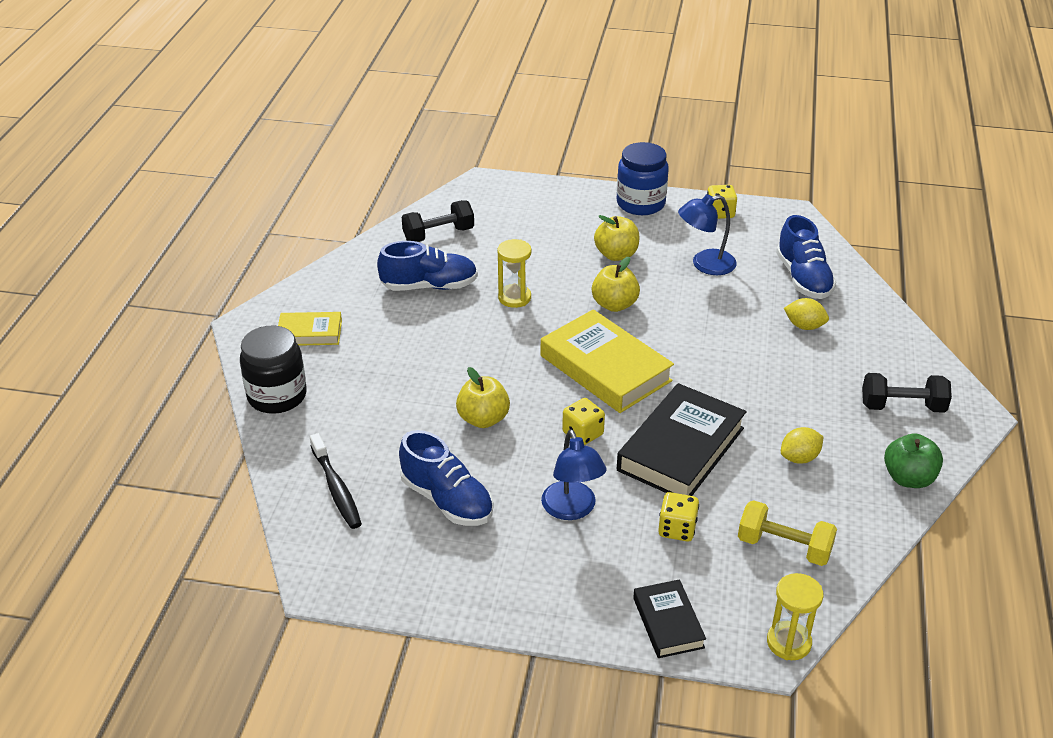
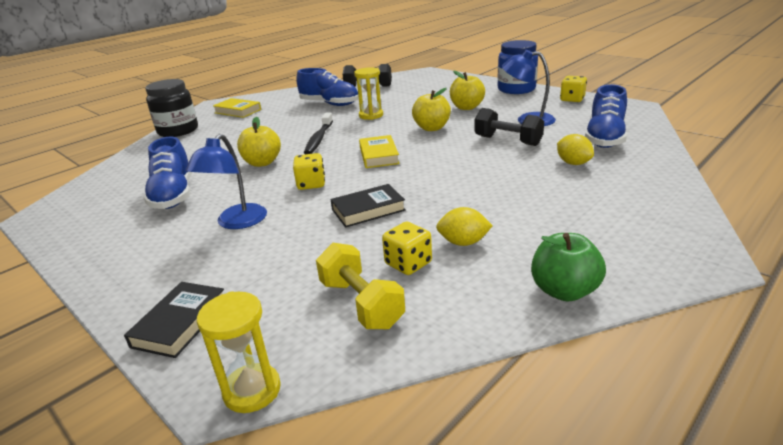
camera: 35 degrees right, 10 degrees down
black toothbrush [310,433,362,529] -> black toothbrush moved to [304,112,333,154]
yellow book [541,309,674,413] -> yellow book [359,135,400,168], size x0.54
black book [617,383,746,496] -> black book [330,184,406,228], size x0.54
yellow dice [658,492,699,542] -> yellow dice moved to [382,222,432,275]
black dumbbell [862,373,952,413] -> black dumbbell moved to [474,108,544,146]

